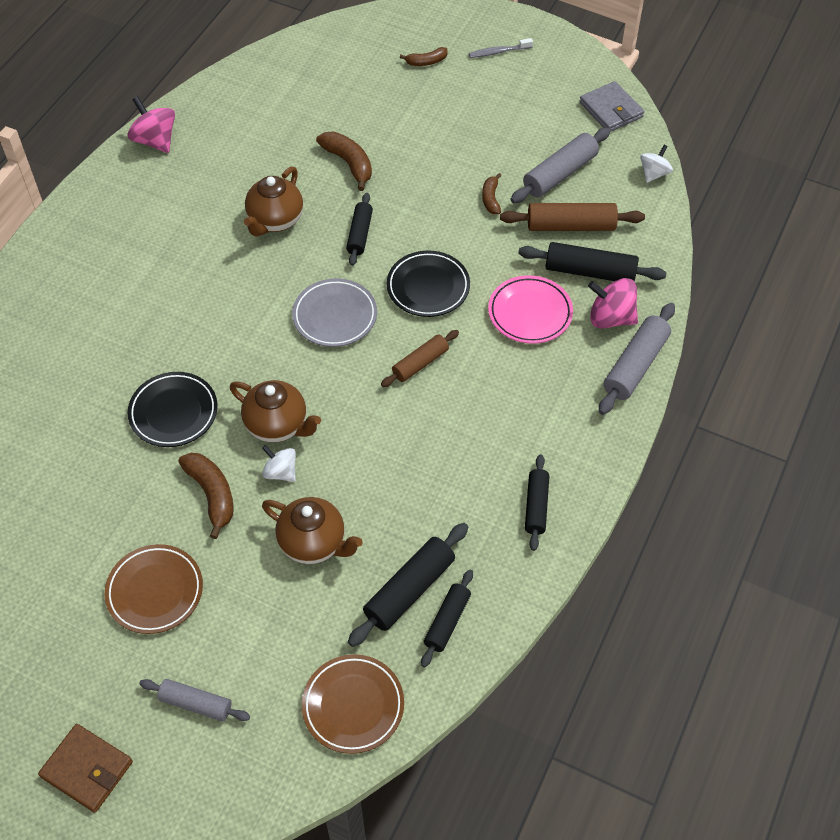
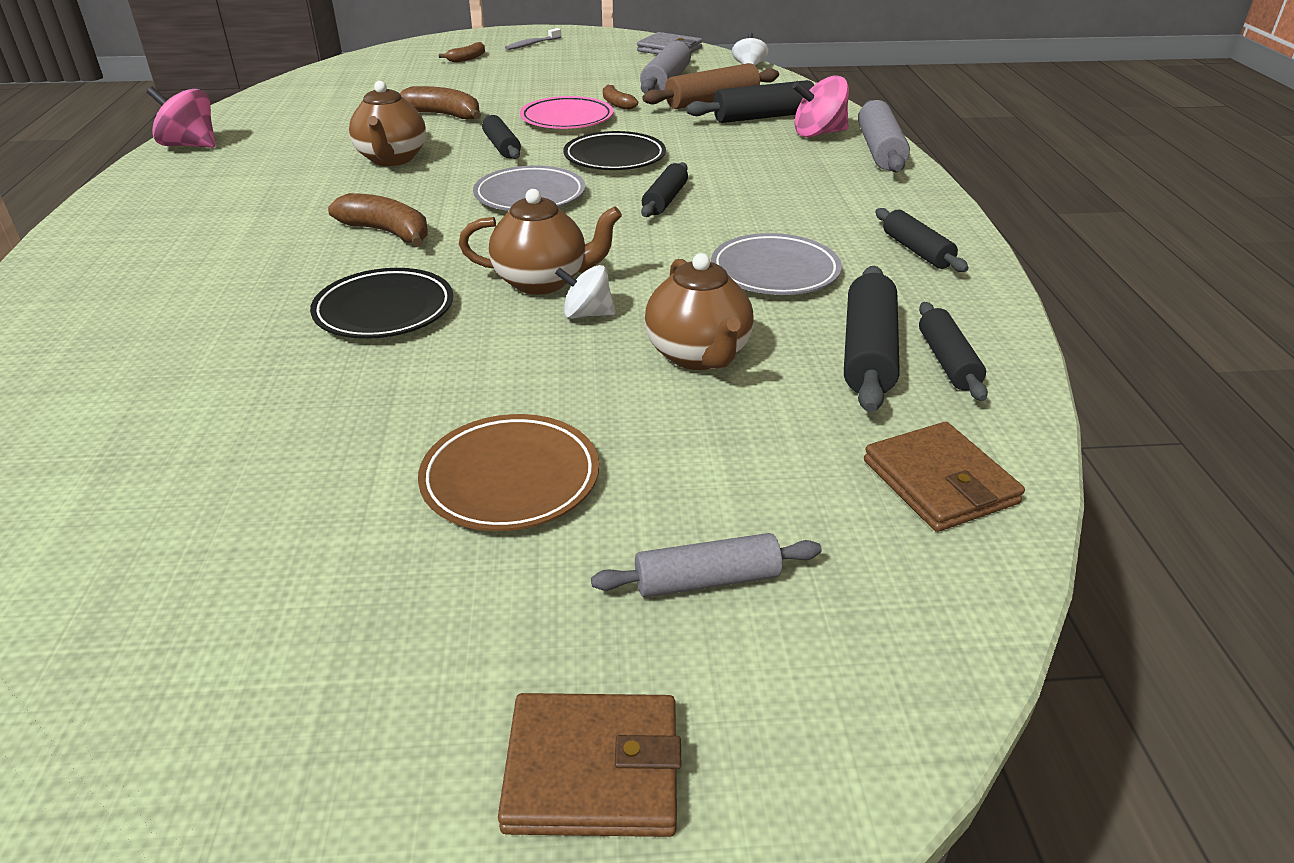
camera: 30 degrees left, 20 degrees down
brown banana [179,453,234,539] -> brown banana moved to [328,193,428,247]
brown teapot [262,497,363,564] -> brown teapot turned 75 degrees clockwise [645,253,754,370]
brown plate [302,654,404,754] -> brown wallet [864,422,1025,532]
brown rolling pin [381,330,459,387] -> black rolling pin [641,162,688,217]
pink plate [488,275,573,344] -> pink plate moved to [520,96,613,129]
none -> grey plate [711,233,842,295]

